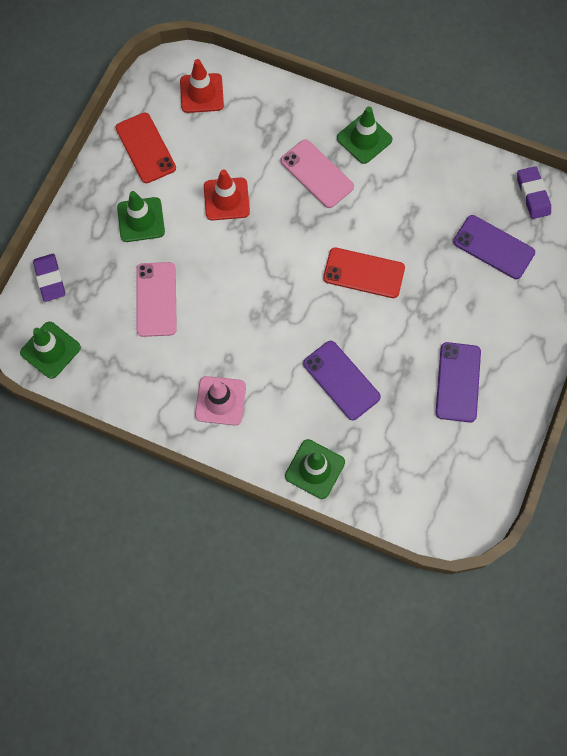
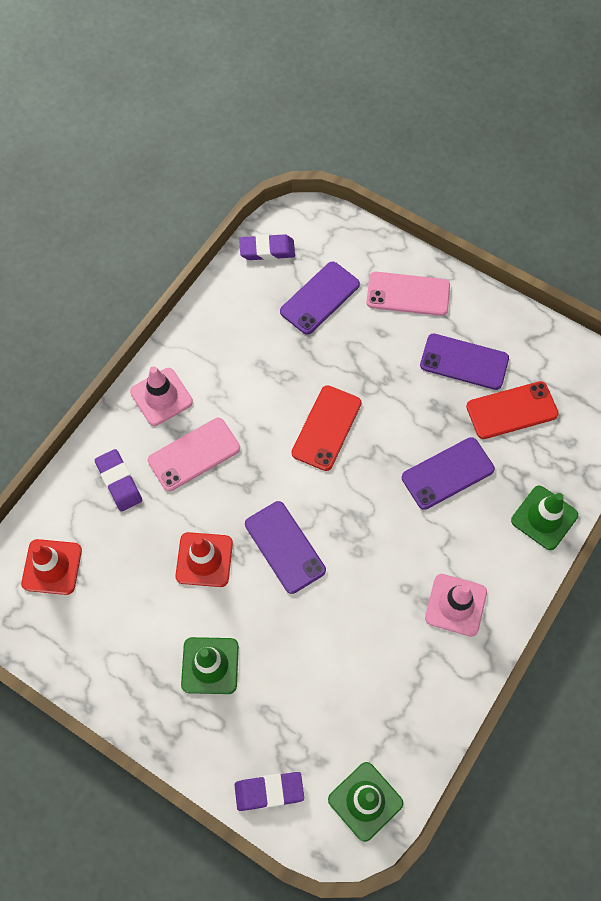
camera: 80 degrees left, 5 degrees down
red phone [115,112,176,183] -> red phone moved to [466,381,559,439]
pink phone [137,262,177,337] -> pink phone moved to [366,272,450,316]
green traffic cone [337,107,392,164] -> pink traffic cone [130,366,193,426]
none -> purple eraser [95,449,142,512]
none -> purple phone [245,501,326,594]

